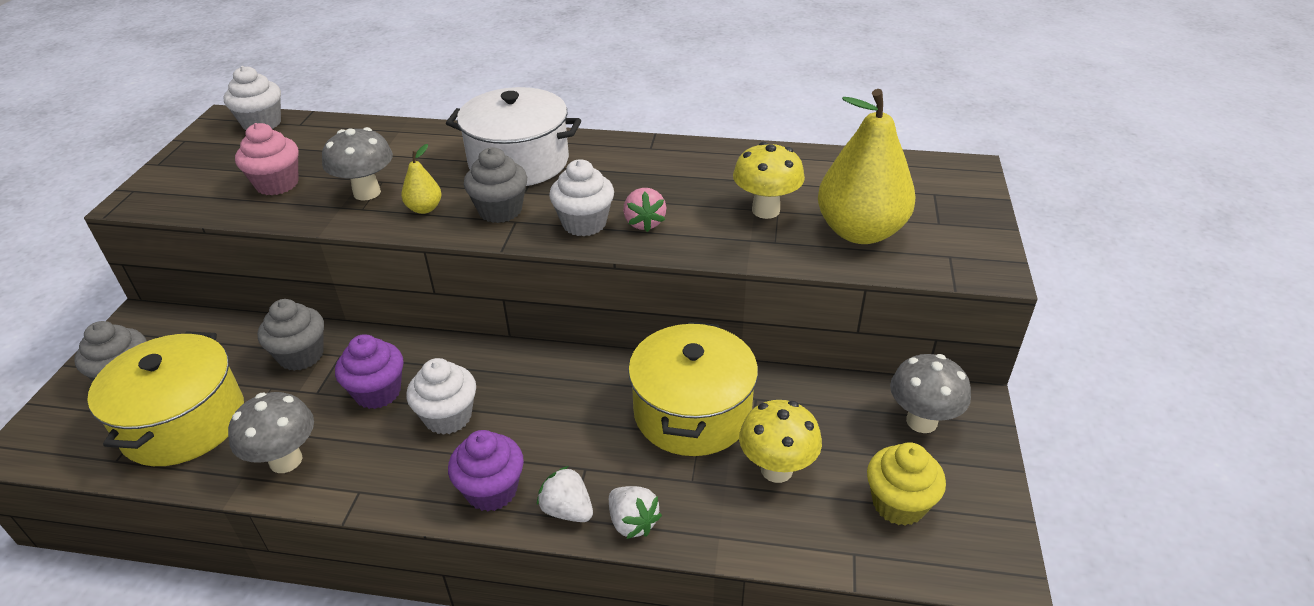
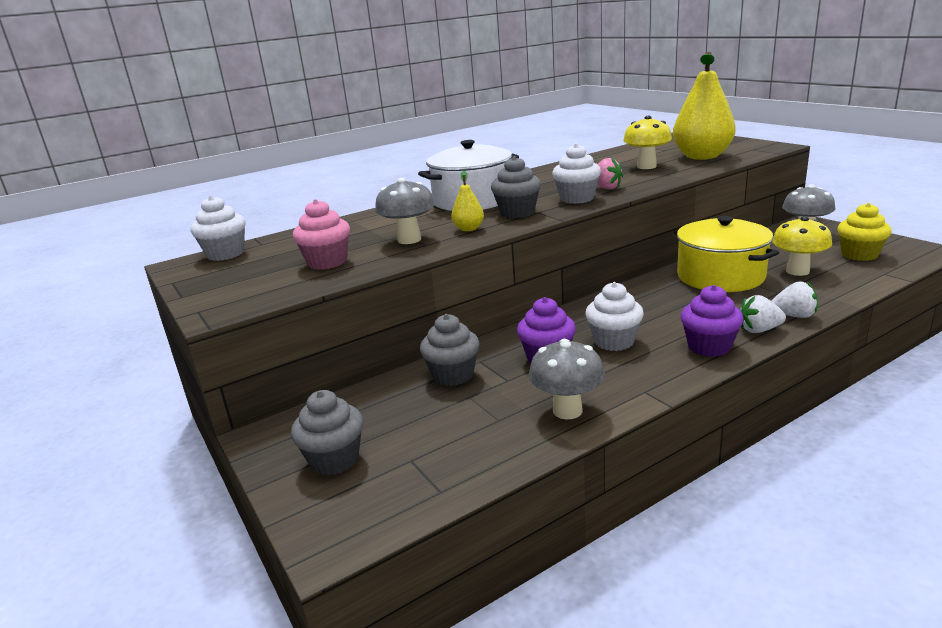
camera: 40 degrees left, 15 degrees down
yellow pot [87,331,244,466] -> none

